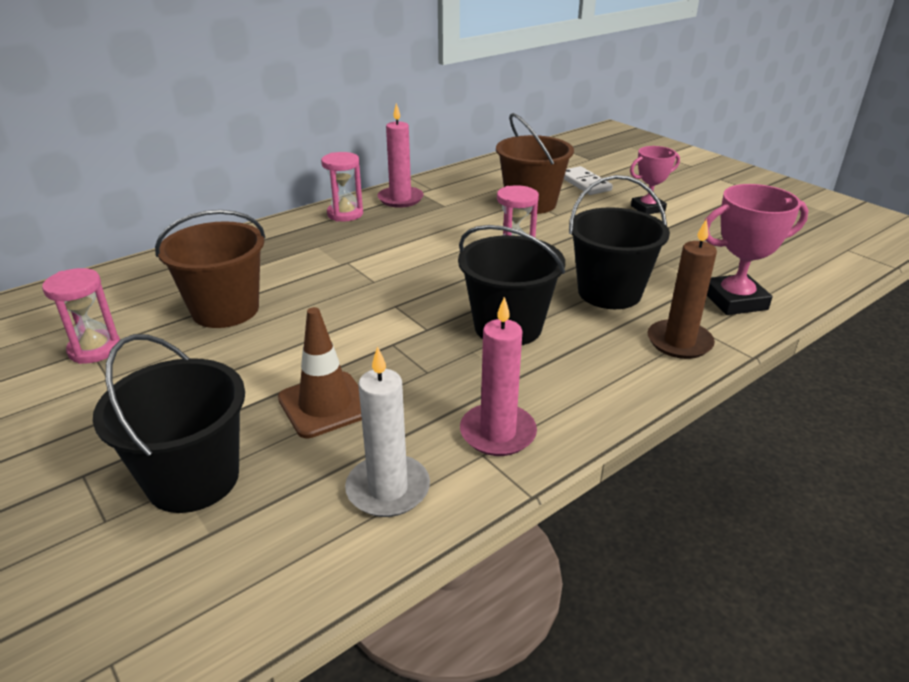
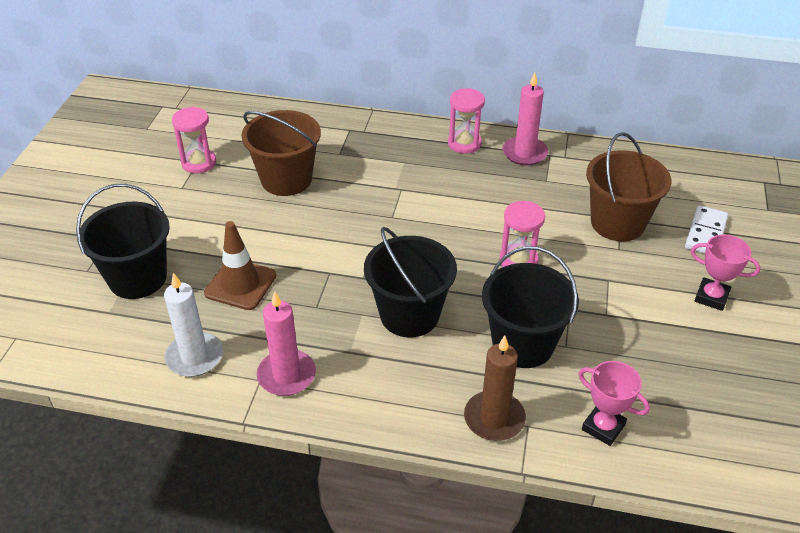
camera: 50 degrees right, 10 degrees up
pink trophy [704,184,808,315] -> pink trophy [578,361,650,446], size x0.67

